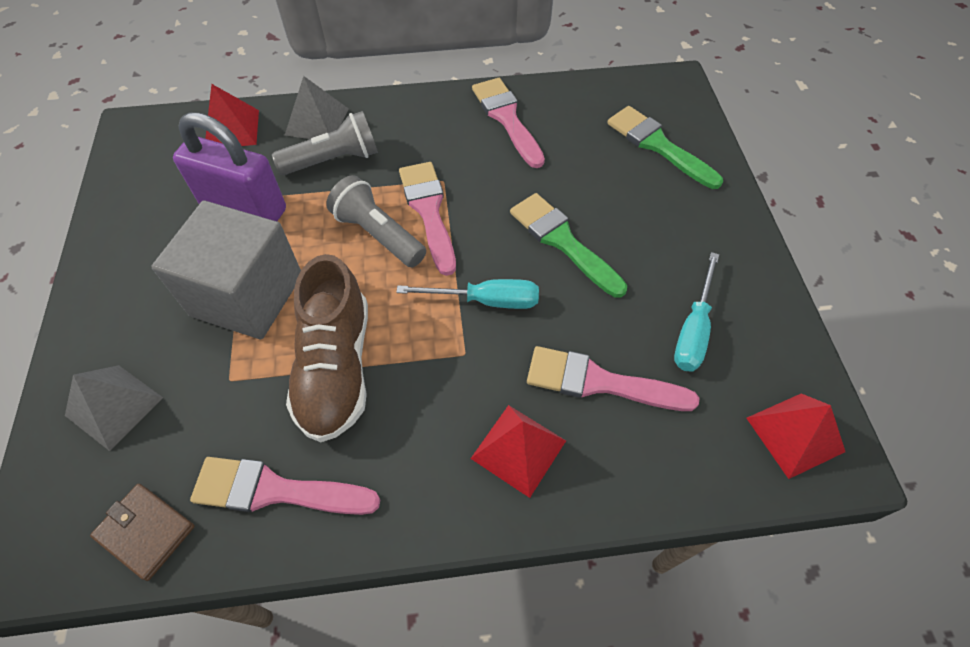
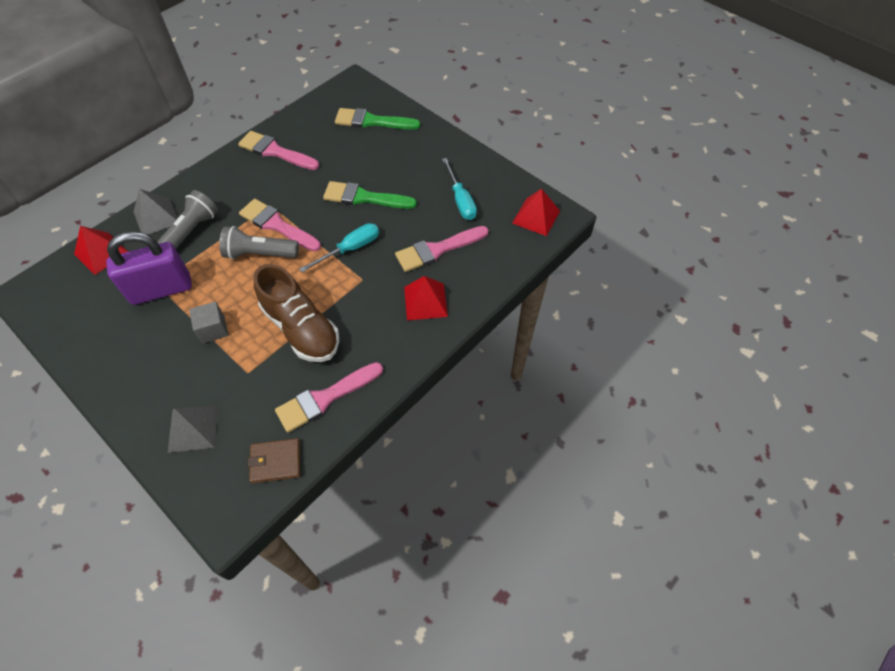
camera: 40 degrees left, 0 degrees up
grey cube [151,201,301,340] -> grey cube [189,302,228,344], size x0.46

